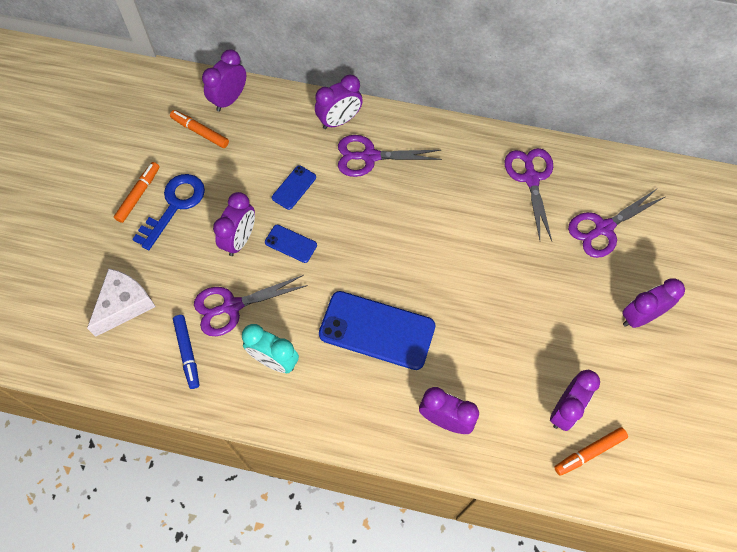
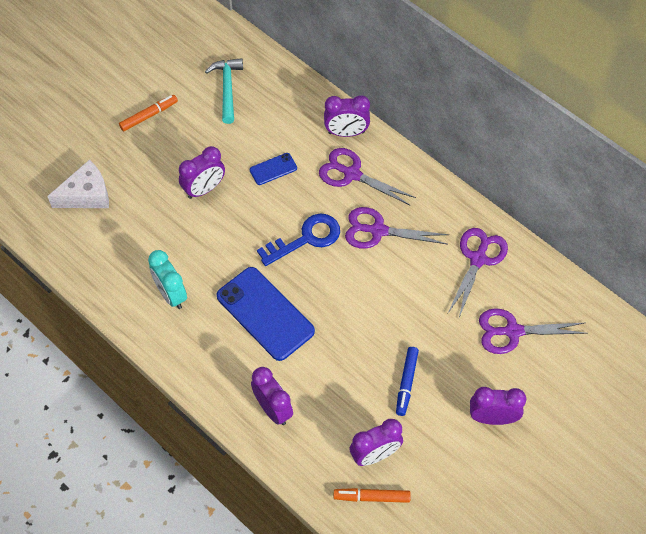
camera: 30 degrees right, 5 degrees down
blue key [133,174,205,250] -> blue key moved to [257,214,340,266]
orange marker [170,110,229,148] -> turquoise hammer [205,58,243,124]
blue marker [173,315,199,389] -> blue marker moved to [396,347,419,416]
purple scissors [194,275,308,336] -> purple scissors moved to [345,207,449,249]
purple clock [202,49,246,112] -> none
blue phone [265,225,317,263] -> none

